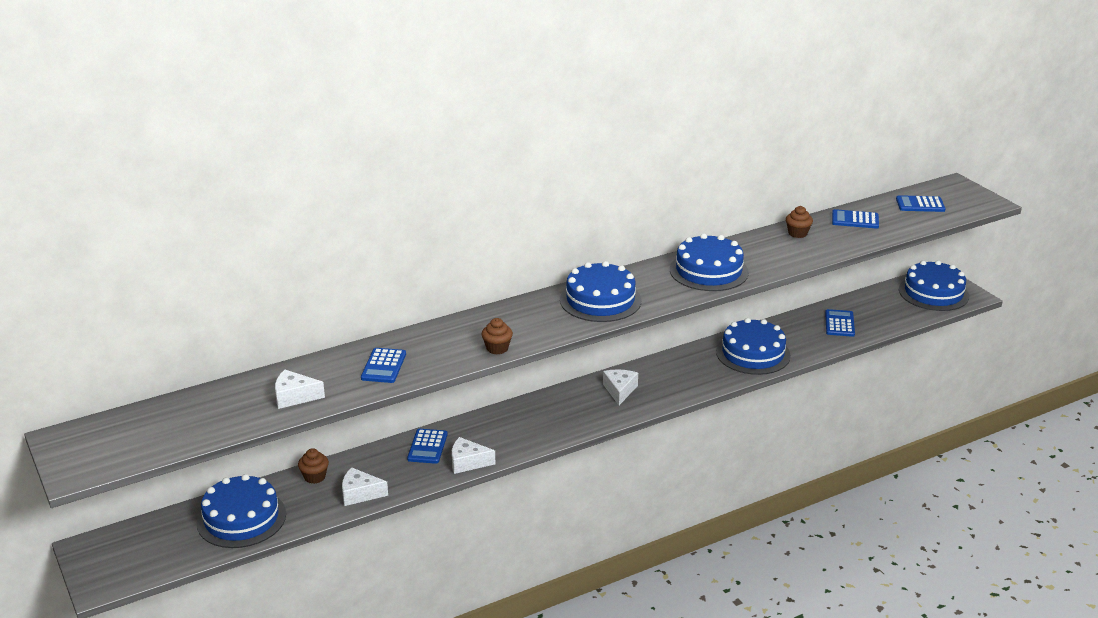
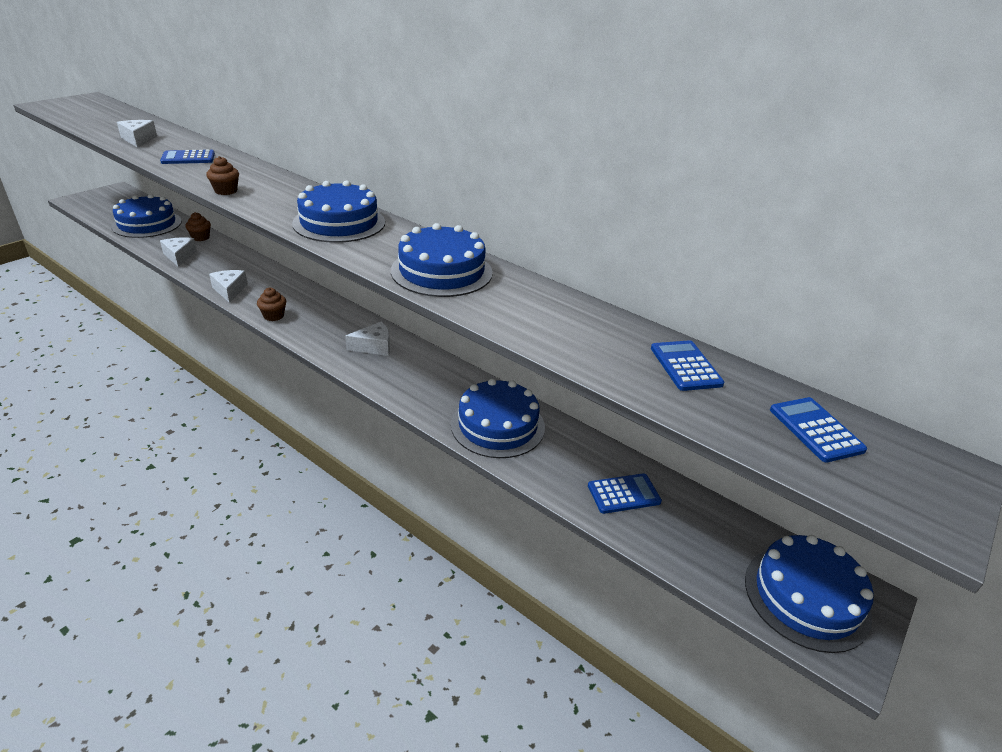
camera: 65 degrees right, 5 degrees up
blue calculator [407,429,448,464] -> none
brown cupcake [786,206,813,238] -> brown cupcake moved to [257,288,286,321]

